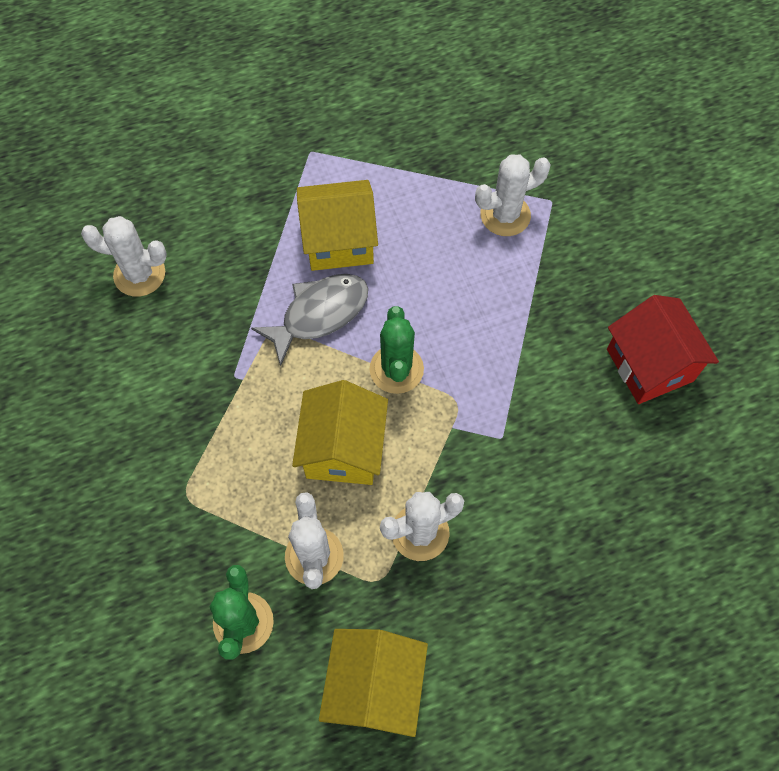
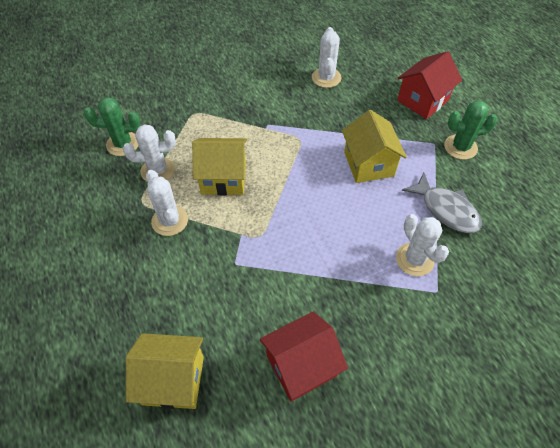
camera: 85 degrees right, 10 degrees down
grey fish [251,274,368,367] -> grey fish moved to [402,172,482,233]
yellow house [319,629,428,737] -> yellow house moved to [126,333,204,409]
green cactus [370,306,424,394] -> green cactus moved to [444,101,498,160]
none -> red house [397,51,462,119]

